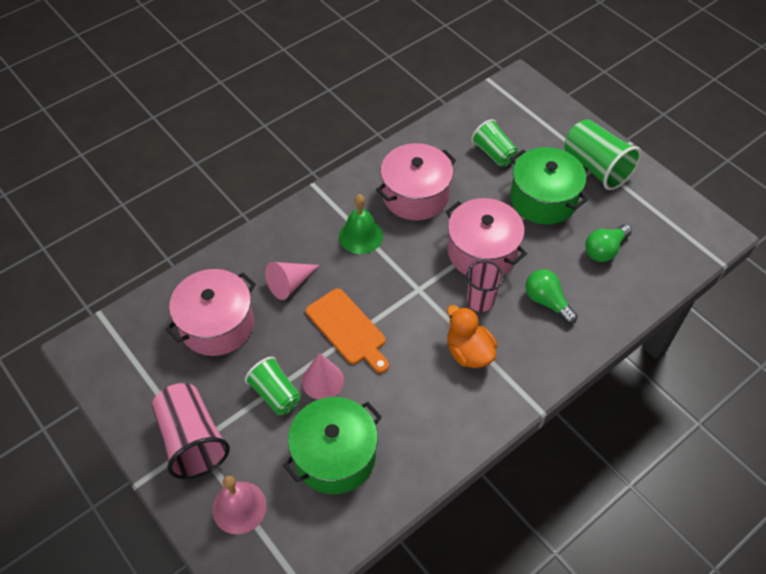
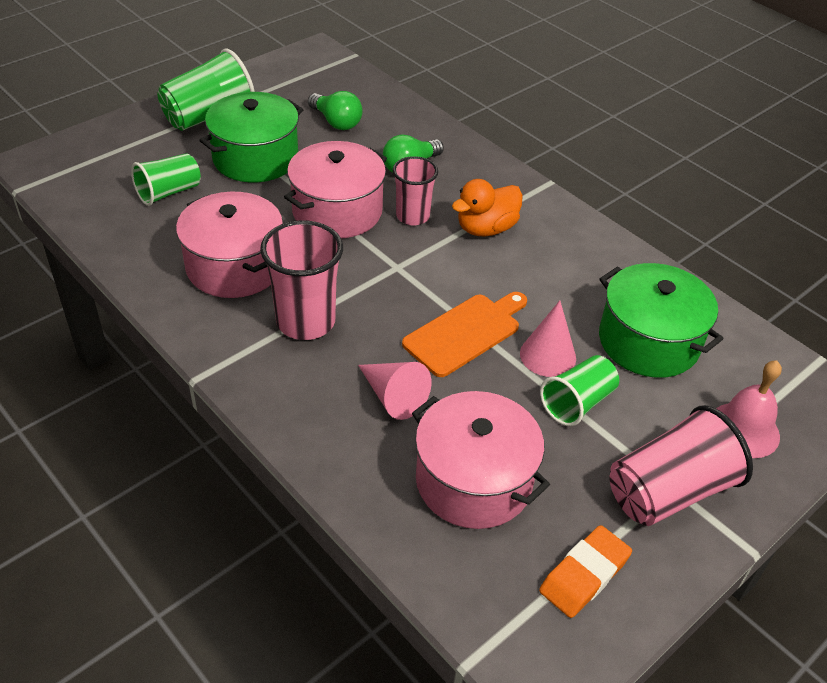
camera: 95 degrees left, 10 degrees down
green bell [339,194,383,254] -> pink cup [260,220,343,340]
none -> orange eraser [539,525,632,618]

